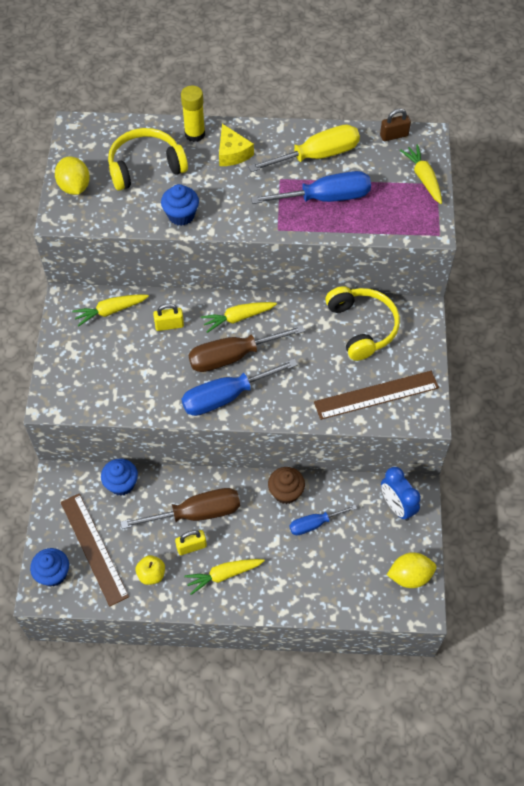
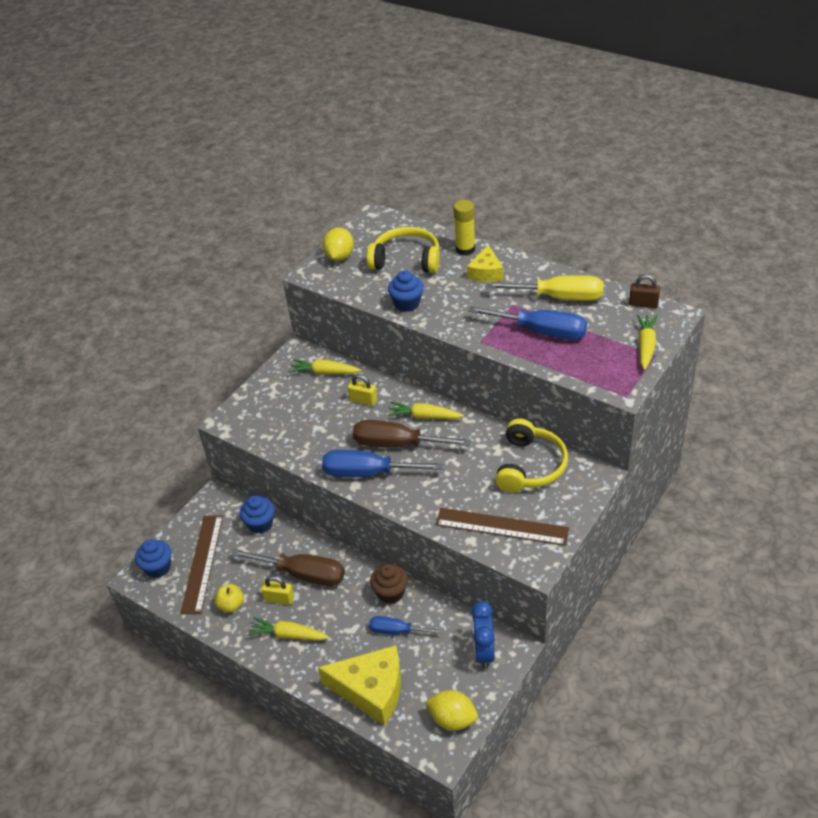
camera: 35 degrees right, 15 degrees down
none -> yellow cheese [318,645,401,726]

